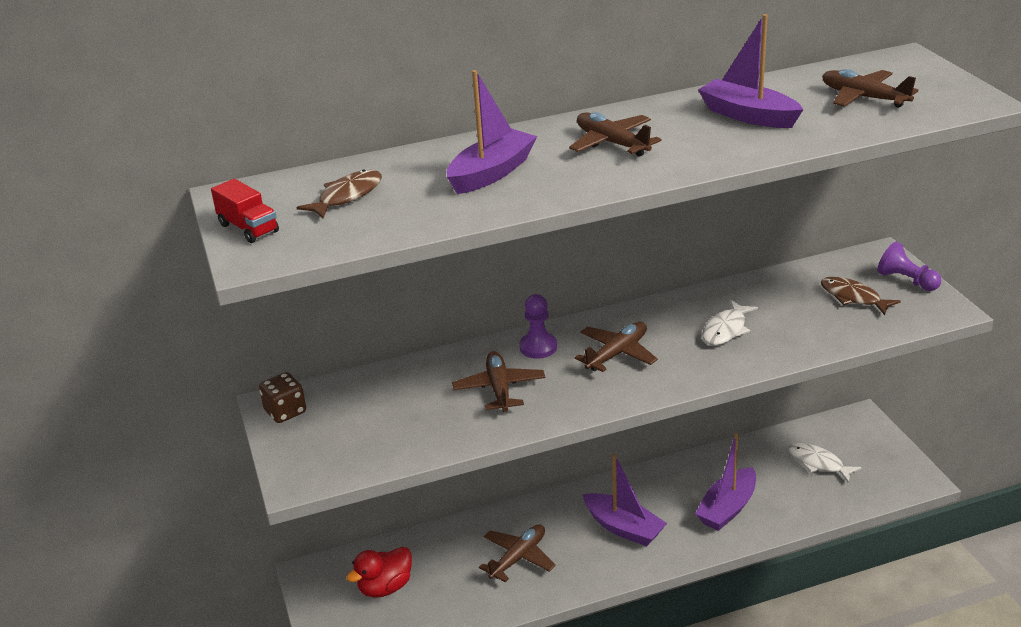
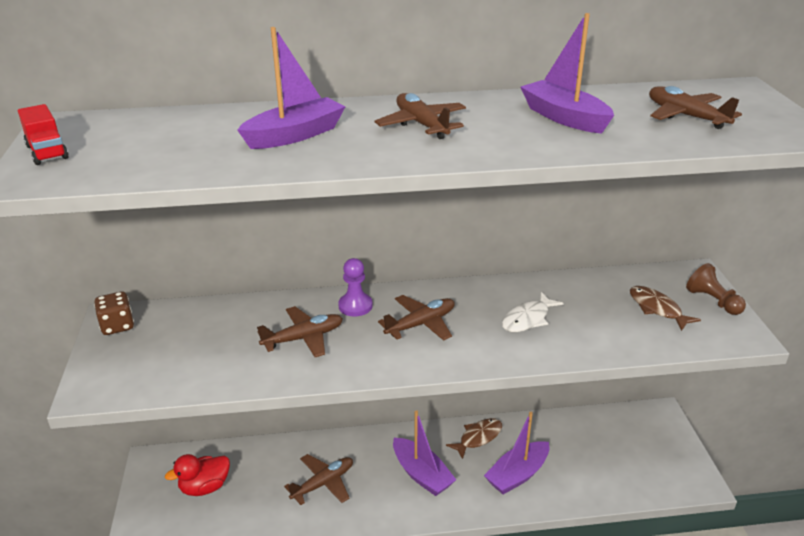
camera: 10 degrees right, 0 degrees up
brown fish [297,169,382,219] -> brown fish moved to [446,418,502,459]
brown plane [452,351,545,412] -> brown plane turned 60 degrees clockwise [257,306,343,357]
white fish [789,443,862,483] -> none
purple pawn [877,242,941,291] -> brown pawn [686,263,746,315]

